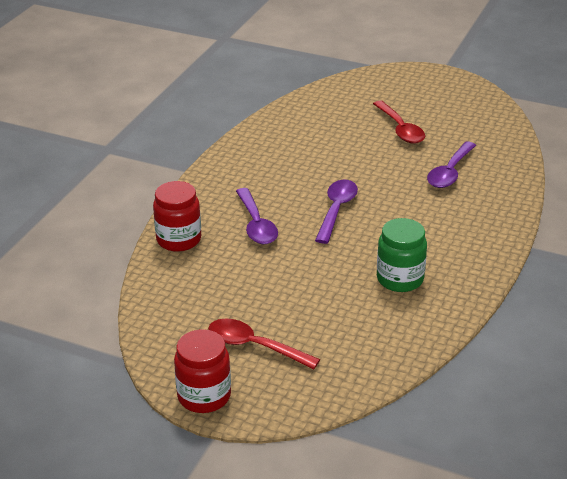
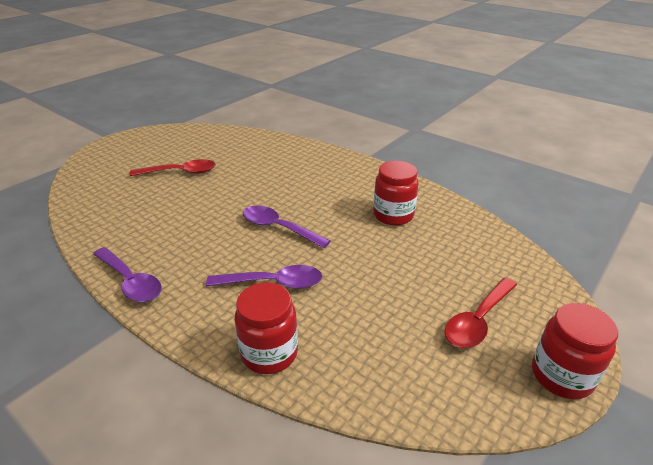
camera: 75 degrees left, 0 degrees up
green jar [377,218,427,292] -> red jar [373,161,418,226]
purple spoon [427,142,476,188] -> purple spoon moved to [93,247,162,302]

